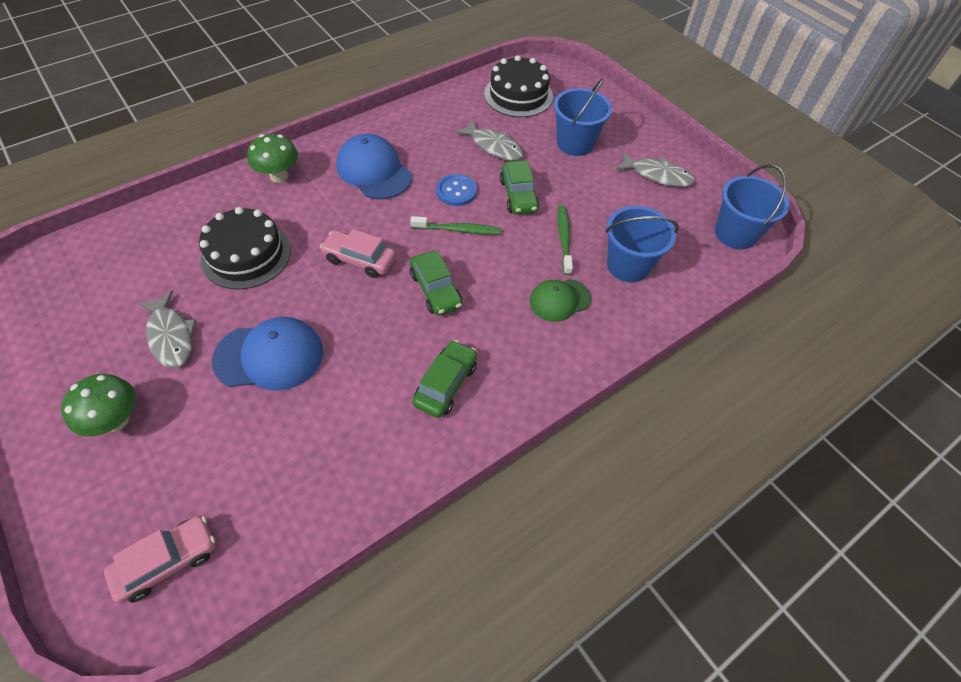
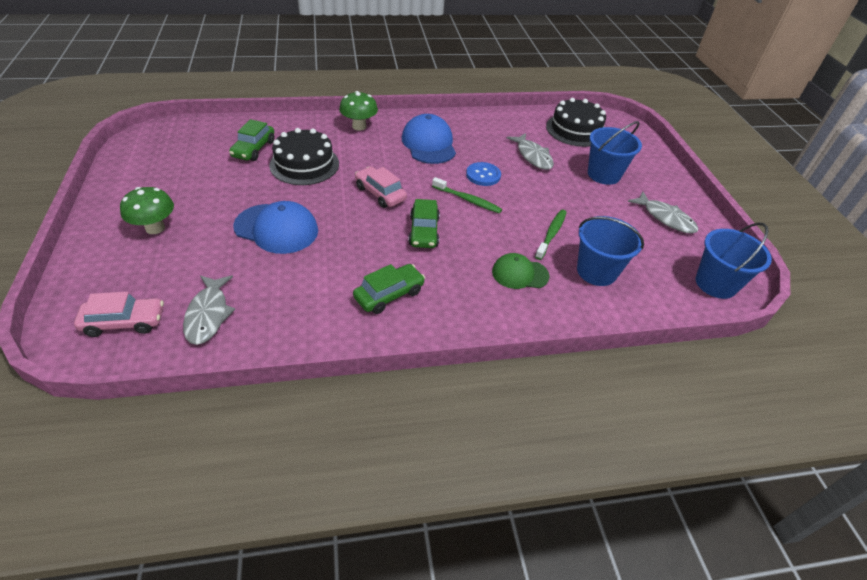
camera: 25 degrees right, 10 degrees down
grey fish [138,290,197,368] -> grey fish moved to [183,275,235,345]
green car [500,160,539,214] -> green car moved to [229,119,274,161]

